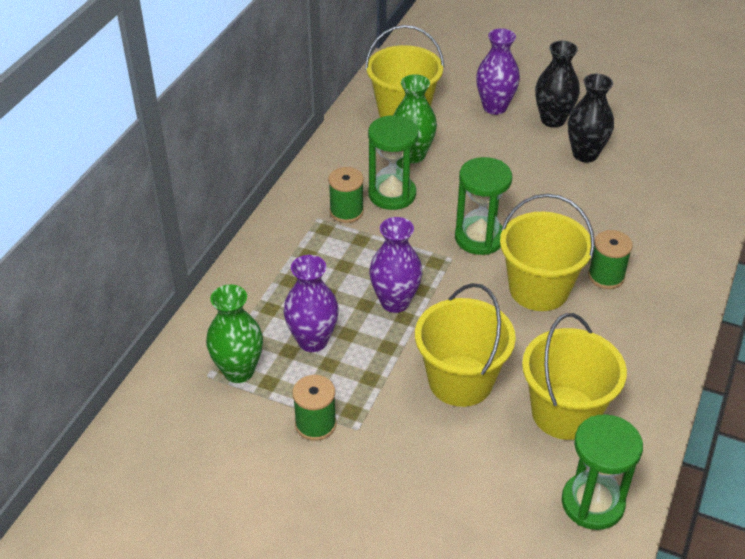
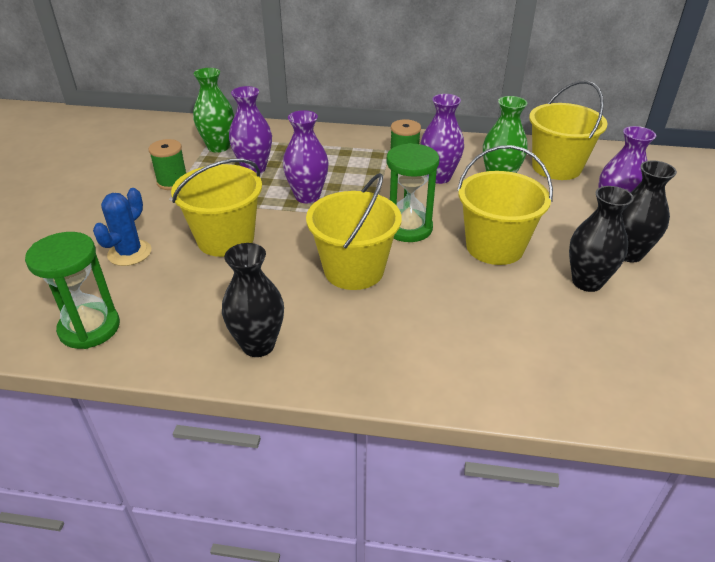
camera: 75 degrees right, 5 degrees down
green hourglass [368,115,419,210] -> purple vase [420,94,464,184]
yellow bucket [522,313,627,440] -> yellow bucket moved to [457,145,553,265]
green spool [588,230,633,289] -> none
none -> blue cactus [93,188,151,266]
none -> black vase [222,243,284,357]

